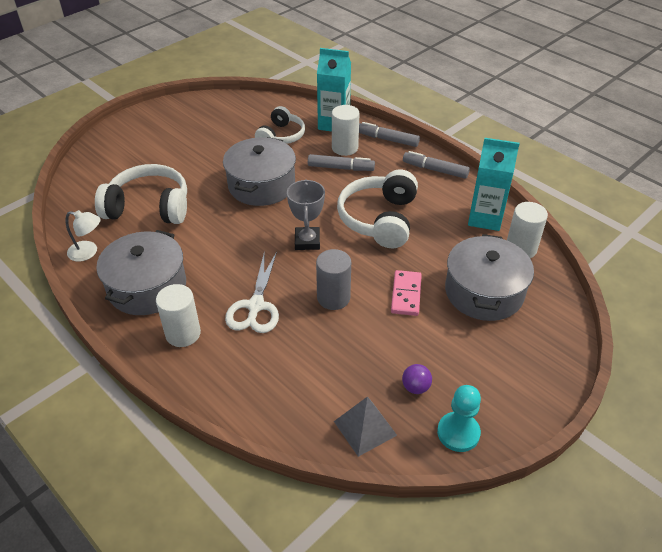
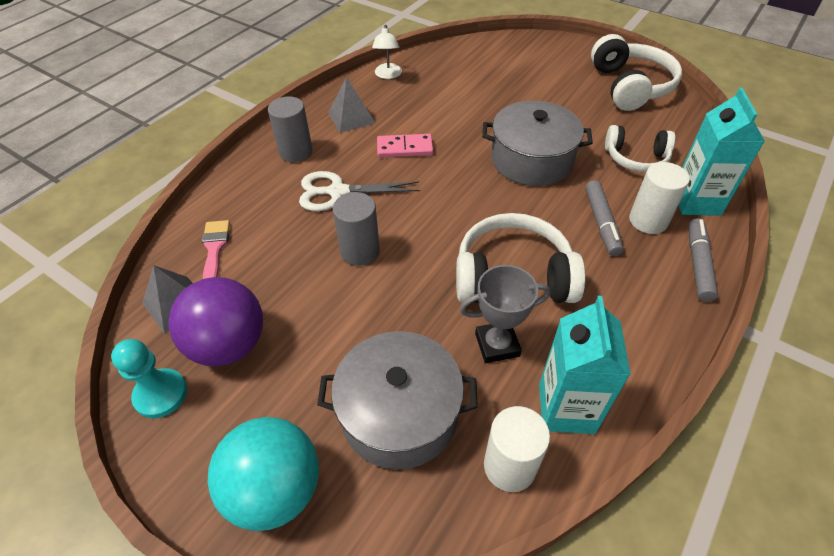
camera: 80 degrees right, 5 degrees up
white headphones [95,164,187,224] -> white headphones moved to [591,34,682,111]
grey pot [97,230,186,315] -> grey pyramid [328,77,375,133]
white cylinder [156,284,201,347] -> grey cylinder [268,97,313,162]
grey trophy [287,179,325,250] -> grey trophy moved to [460,265,550,363]
pink domino [391,270,422,316] -> pink domino moved to [377,134,433,158]
purple ball [402,364,432,394] -> purple ball [168,277,263,366], size x2.38
grey marker [403,151,470,179] -> none
none -> pink brush [202,220,230,279]
none -> turquoise ball [208,417,319,531]

